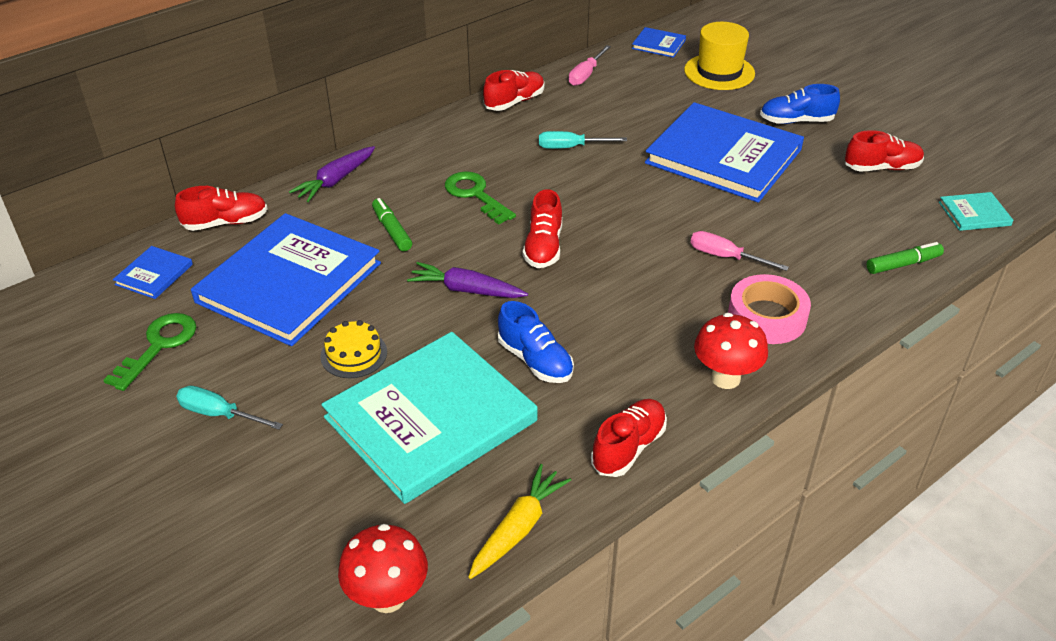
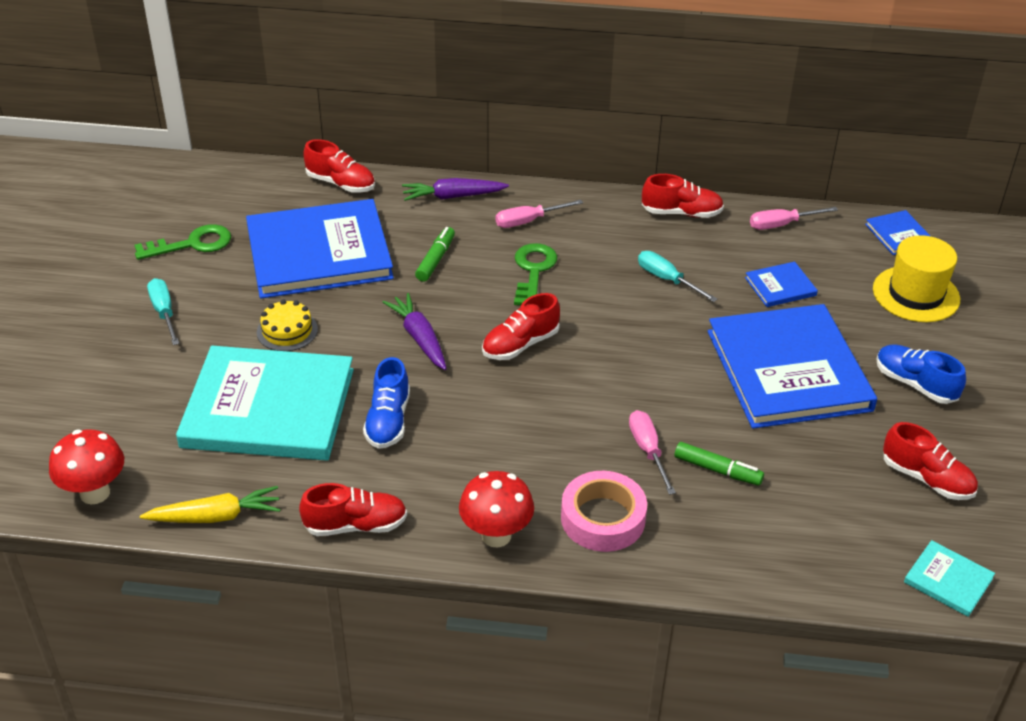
camera: 45 degrees right, 0 degrees up
blue book [113,246,193,299] -> blue book moved to [745,262,818,307]
green marker [867,242,944,274] -> green marker moved to [674,442,764,486]
none -> pink screwdriver [495,200,583,228]

